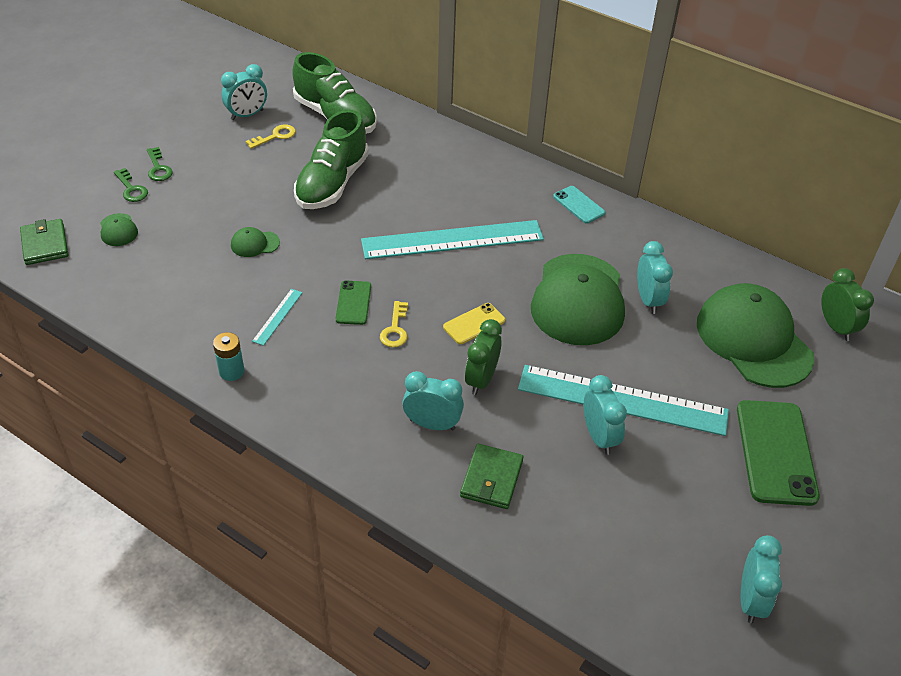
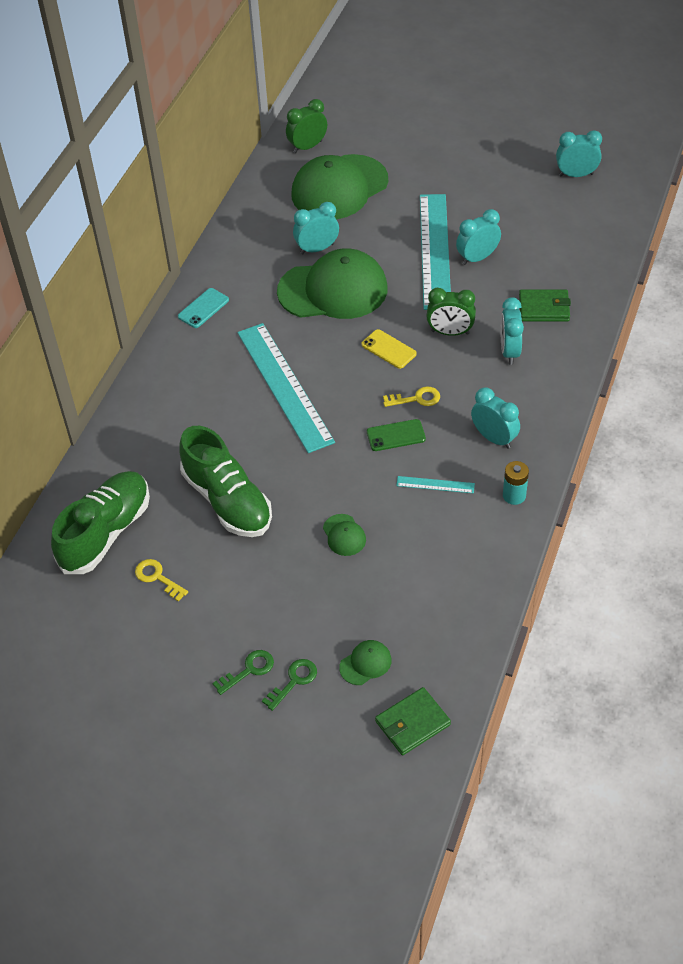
camera: 100 degrees left, 5 degrees up
turquoise clock [221,64,267,120] -> turquoise clock moved to [471,388,520,449]
green shoe [294,110,369,209] -> green shoe turned 45 degrees clockwise [179,426,272,537]
green phone [737,400,820,506] -> none

